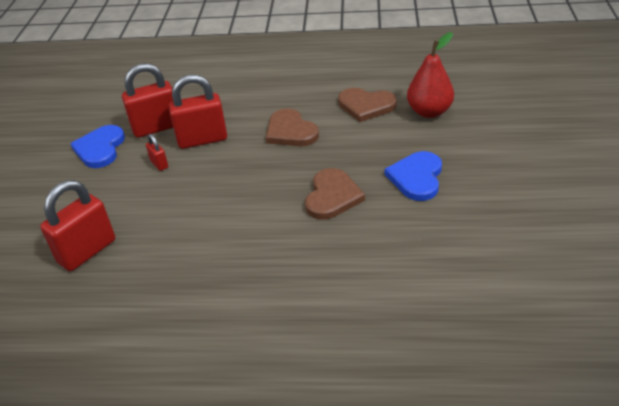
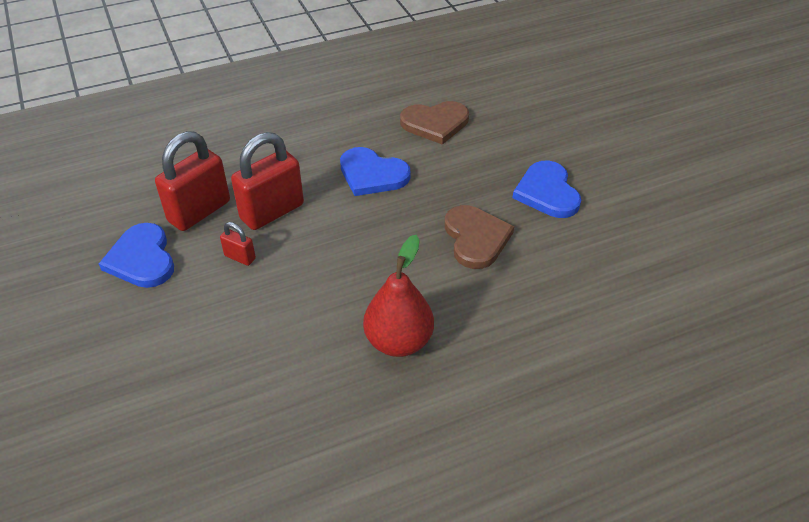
camera: 30 degrees left, 5 degrees up
red padlock [40,180,115,271] -> none
brown heart [266,108,319,146] -> blue heart [340,147,411,196]
red pear [407,32,454,118] -> red pear moved to [363,235,434,357]

